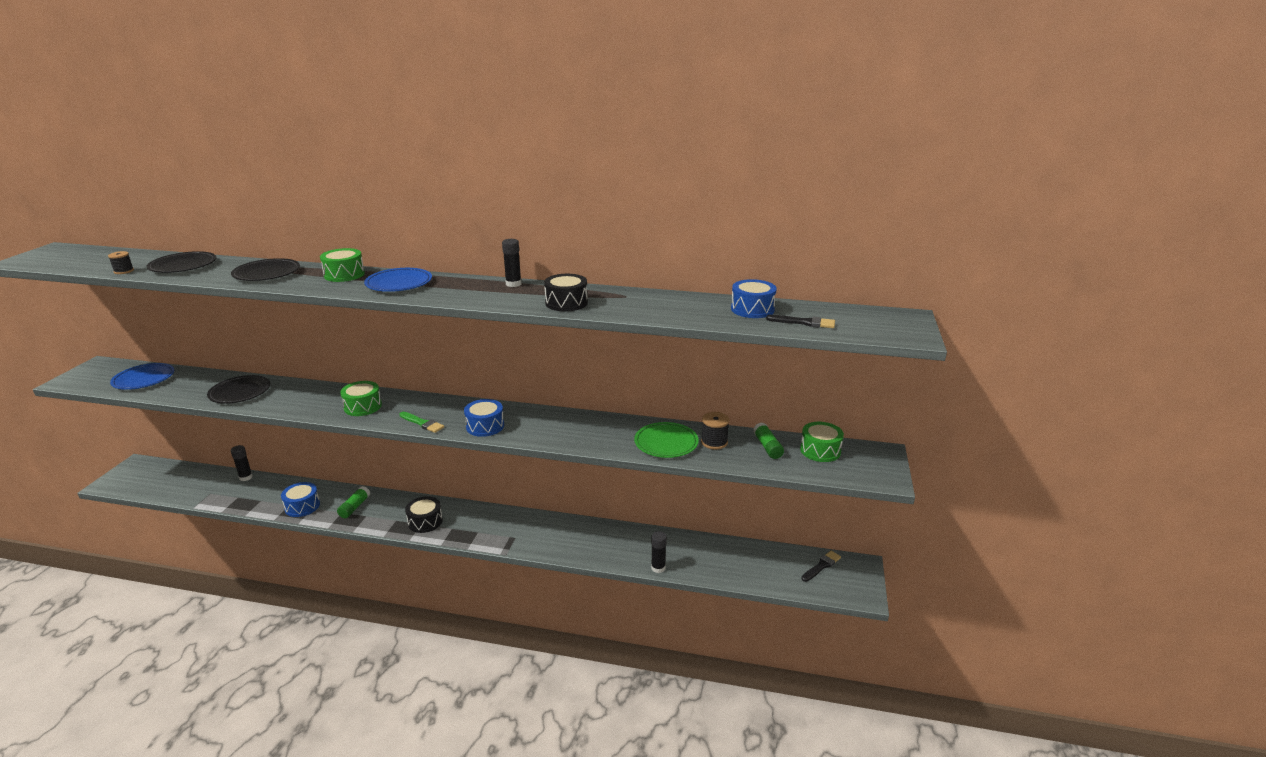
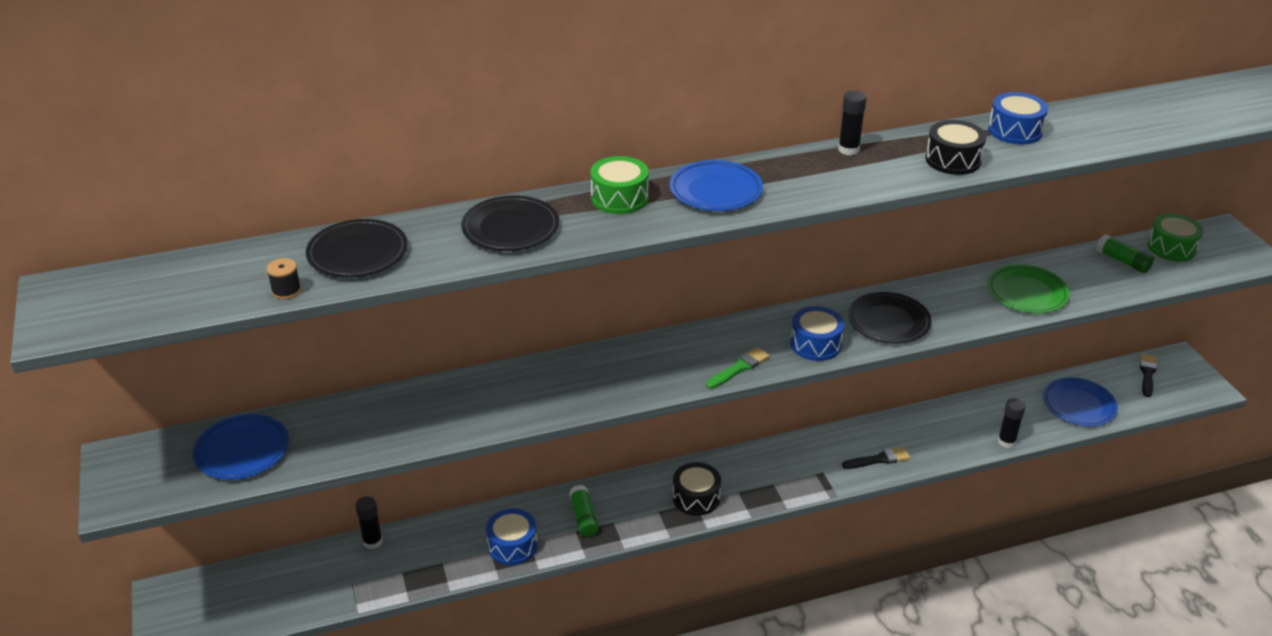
camera: 30 degrees left, 10 degrees up
black plate [207,375,270,404] -> black plate moved to [848,292,931,344]
green drum [340,381,382,416] -> none
green brush [399,412,444,433] -> green brush turned 45 degrees counterclockwise [706,347,769,389]
black spool [701,412,730,450] -> none
blue drum [731,279,777,318] -> blue drum moved to [988,92,1048,145]
black brush [766,315,835,328] -> black brush moved to [842,447,910,469]
none -> blue plate [1043,377,1118,426]

